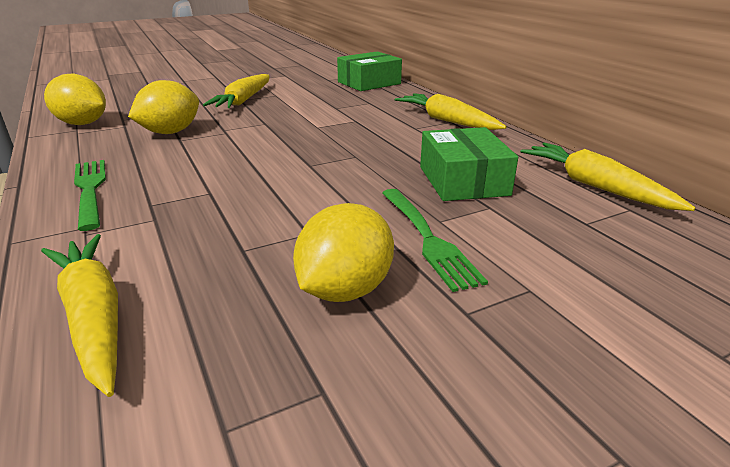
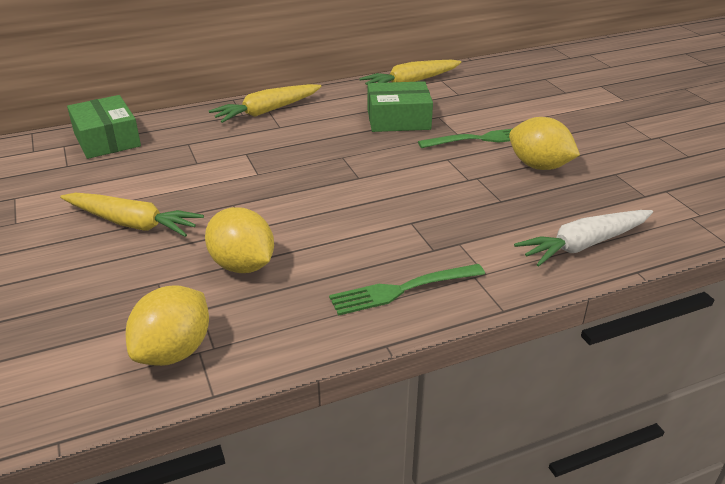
camera: 85 degrees left, 5 degrees up
yellow carrot [41,234,118,397] -> white carrot [514,210,653,267]

